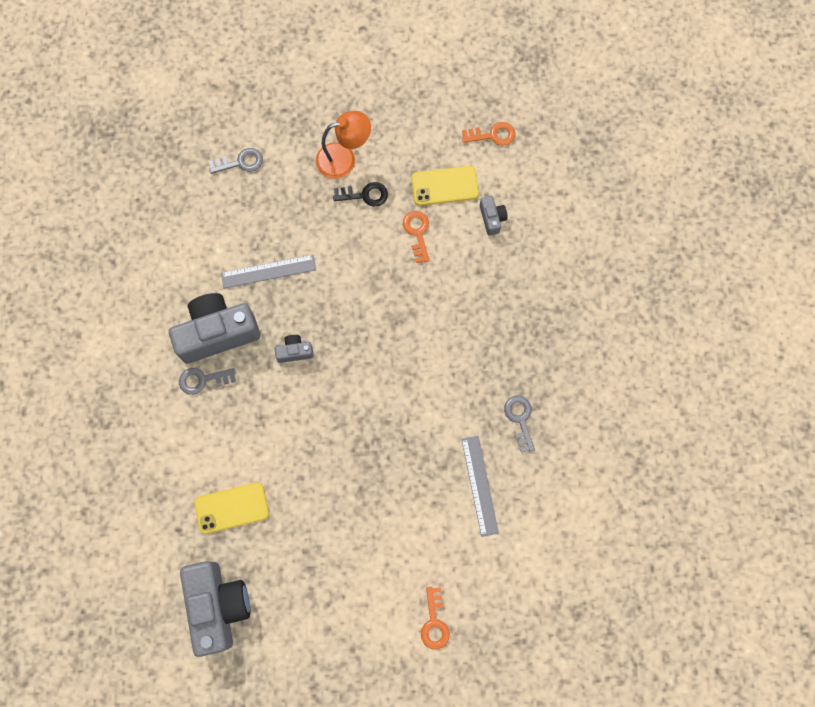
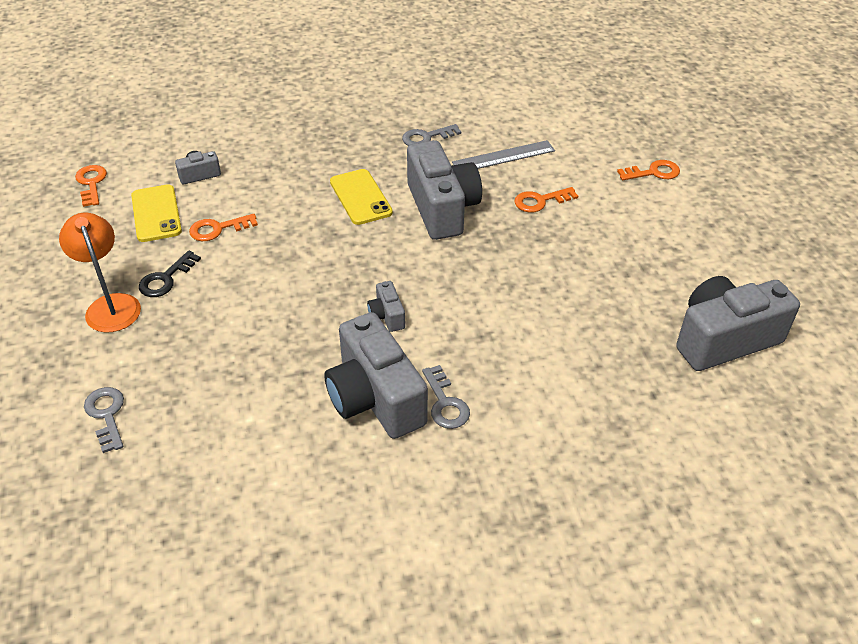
camera: 100 degrees left, 30 degrees down
yellow phone [194,482,269,534] -> yellow phone moved to [330,169,393,225]
grey ruler [221,255,316,288] -> none
black key [333,182,388,206] -> black key turned 135 degrees counterclockwise [139,251,201,297]
none -> grey camera [407,140,482,240]
none -> orange key [515,187,578,213]

